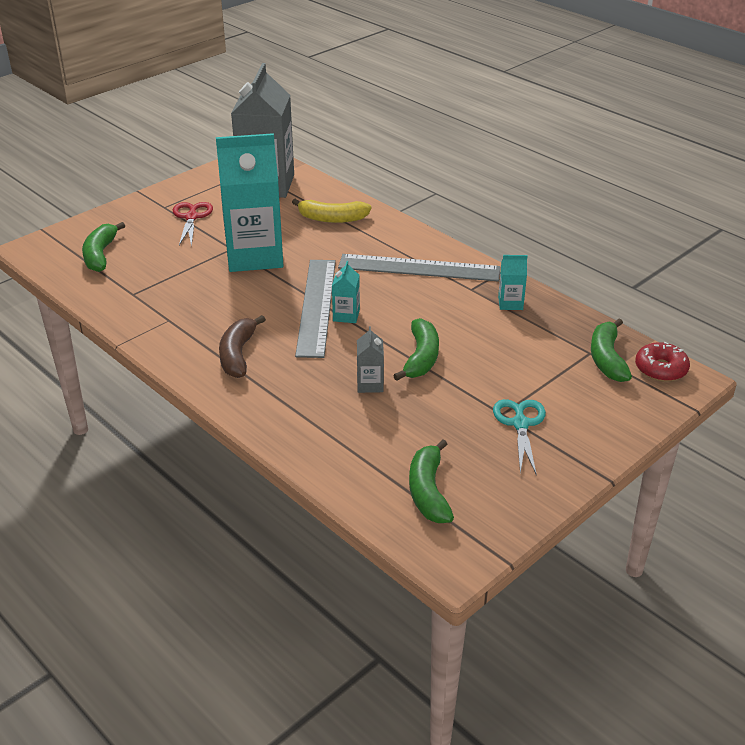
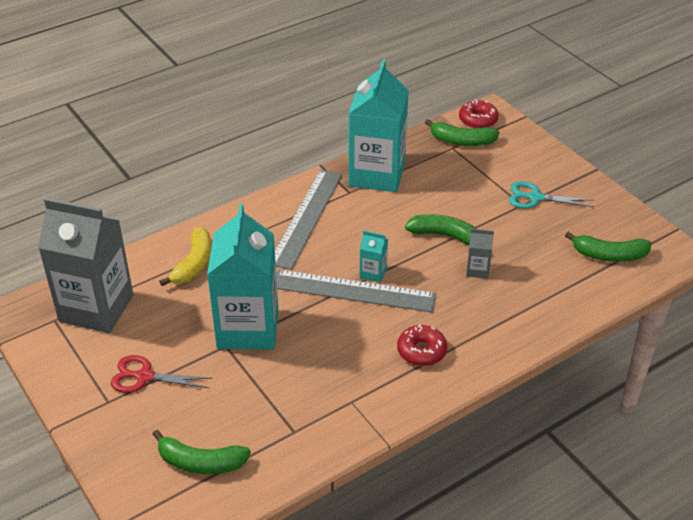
camera: 80 degrees left, 5 degrees up
brown banana [219,315,266,378] -> red donut [397,324,447,366]
turquoise carton [498,255,527,310] -> turquoise carton [348,59,409,192], size x2.45

